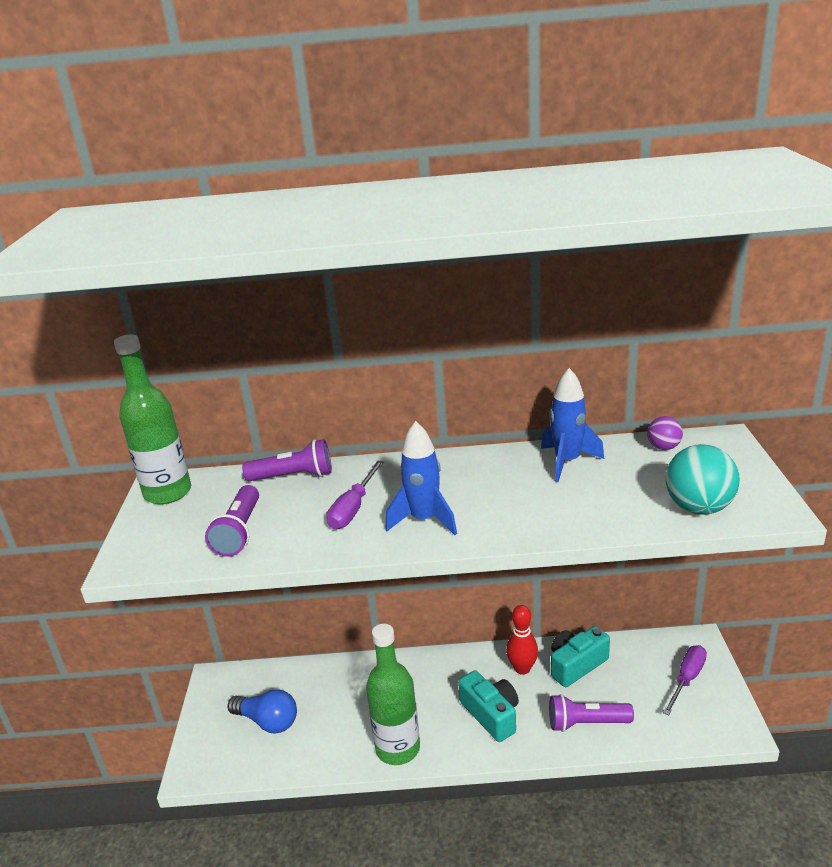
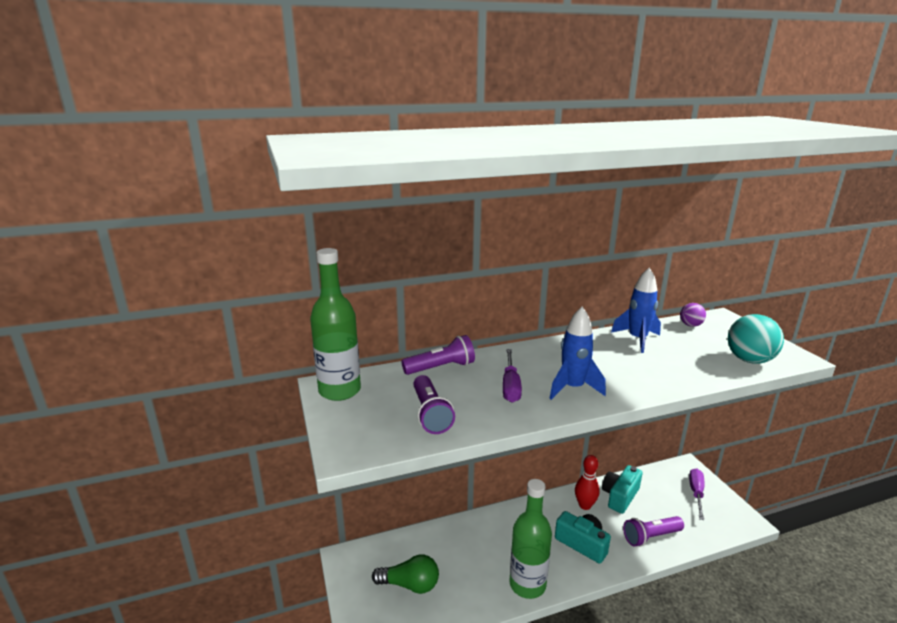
camera: 20 degrees left, 5 degrees down
blue light bulb [228,689,297,733] -> green light bulb [372,554,439,594]

